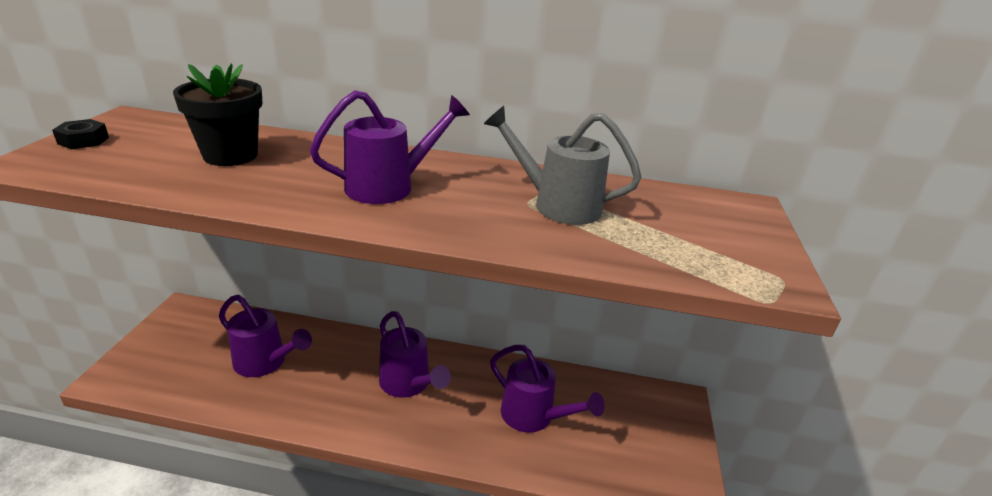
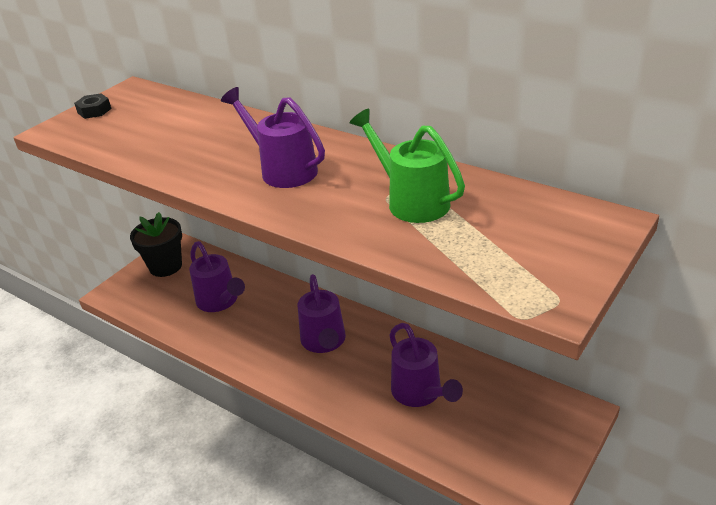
camera: 30 degrees right, 5 degrees up
black flower pot [173,63,263,166] -> black flower pot moved to [130,212,182,277]
purple watering can [310,90,470,204] -> purple watering can turned 135 degrees counterclockwise [221,87,325,188]
grey watering can [484,106,642,225] -> green watering can [350,109,465,223]

